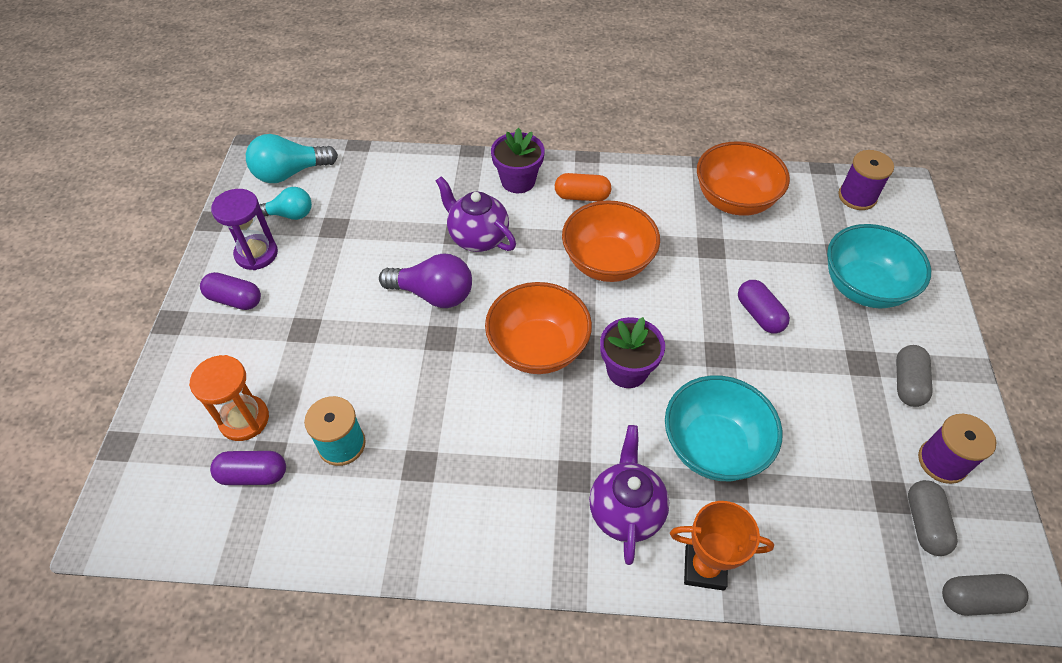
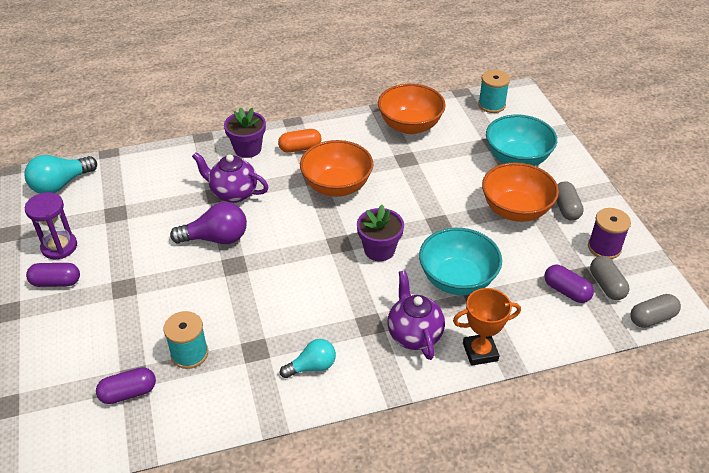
camera: 20 degrees left, 10 degrees down
orange hourglass [189,355,269,441] -> none
turquoise light bulb [256,187,312,220] -> turquoise light bulb moved to [280,339,336,378]
orange bowl [485,282,592,374] -> orange bowl moved to [482,162,559,222]
purple capsule [738,280,790,334] -> purple capsule moved to [544,265,594,303]
purple spool [838,150,894,210] -> turquoise spool [478,70,510,113]

